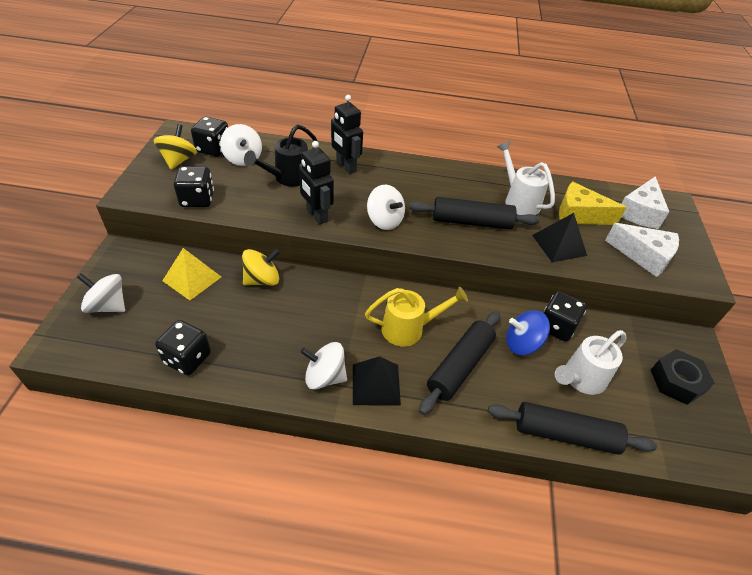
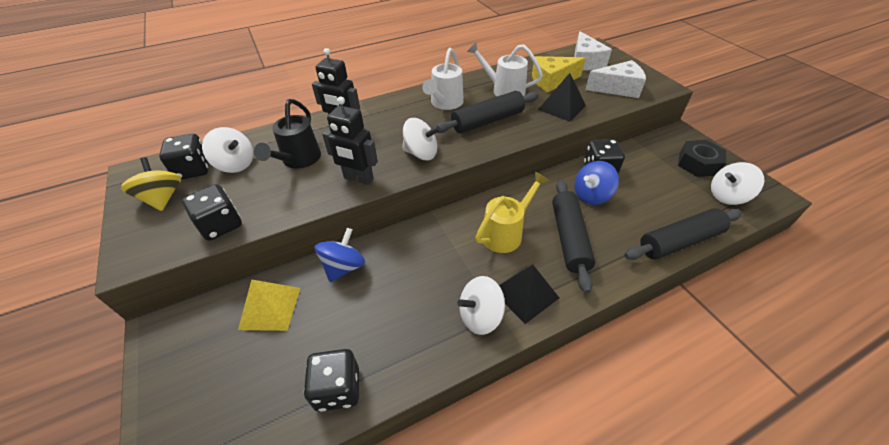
camera: 30 degrees left, 0 degrees up
white spinning top [77,273,125,313] -> white spinning top moved to [711,162,765,205]
yellow spinning top [242,249,280,286] -> blue spinning top [315,228,365,282]
white watering can [555,330,627,395] -> white watering can moved to [422,48,464,110]

